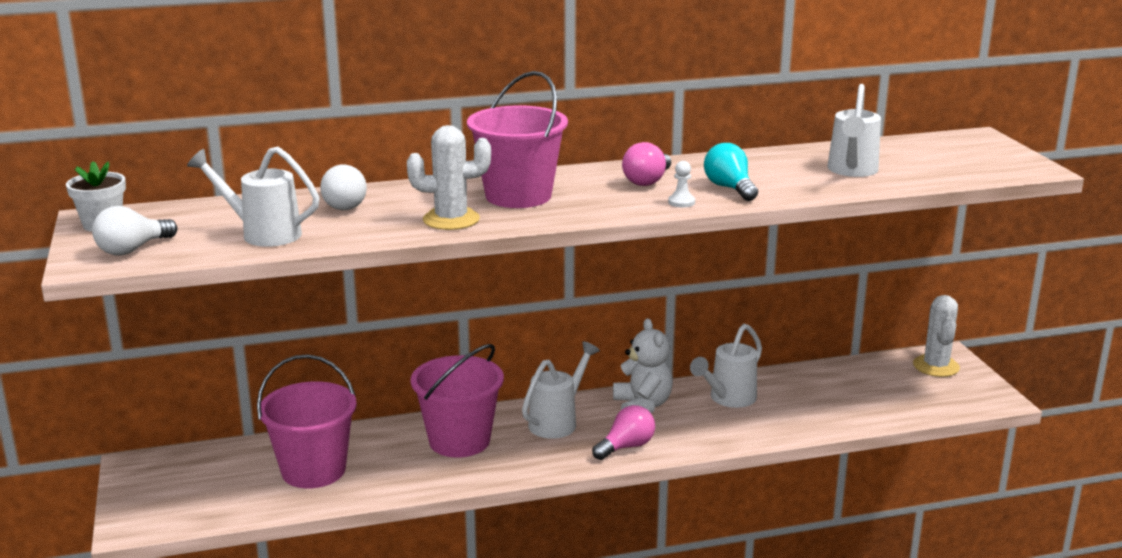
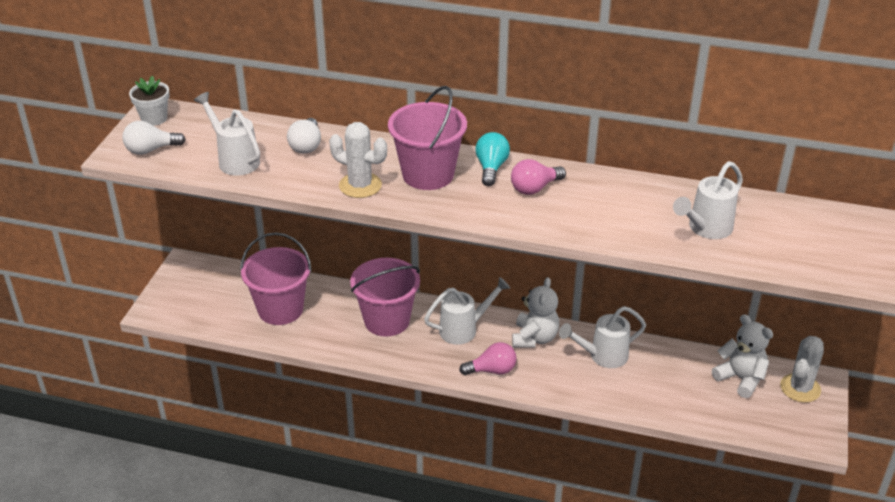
camera: 30 degrees right, 15 degrees up
white pawn [668,161,695,207] -> none
turquoise light bulb [704,143,758,201] -> turquoise light bulb moved to [475,132,510,186]
none -> white teddy bear [712,314,773,398]

